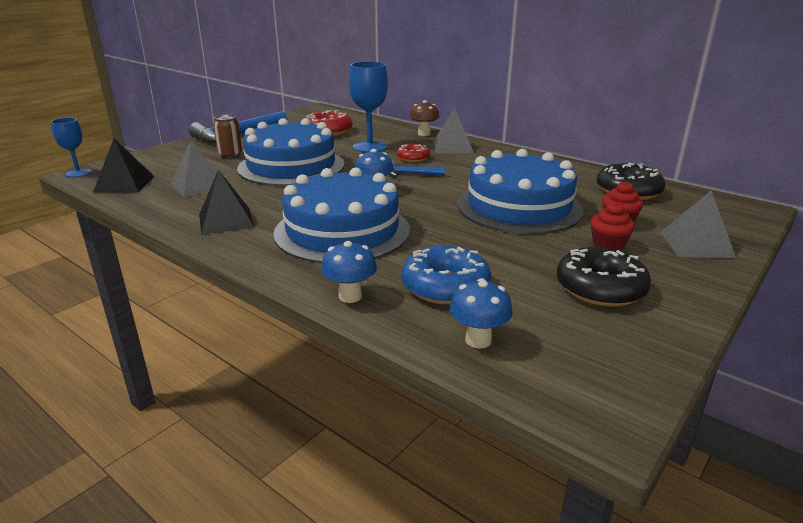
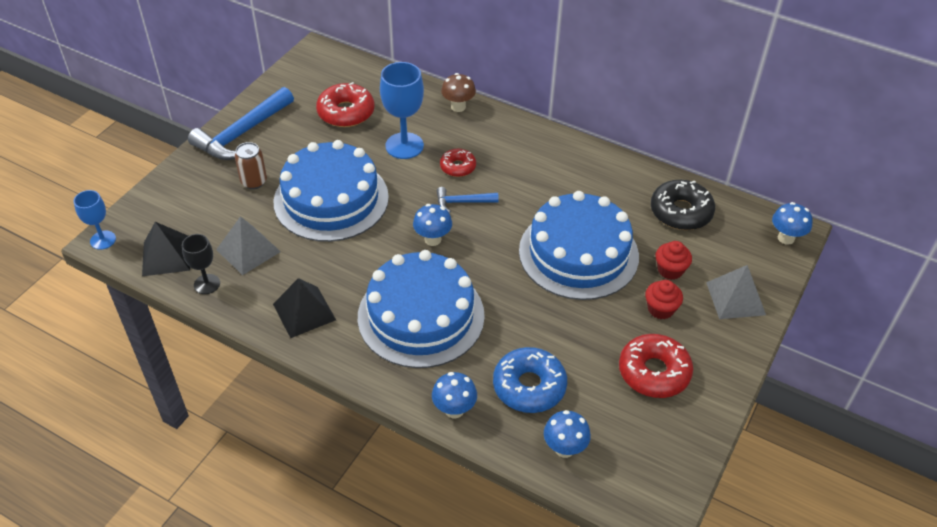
camera: 10 degrees left, 20 degrees up
grey pyramid [433,108,474,153] -> none
black donut [557,247,651,307] -> red donut [619,334,693,398]
none -> black goblet [182,234,220,294]
none -> blue mushroom [772,202,813,245]

